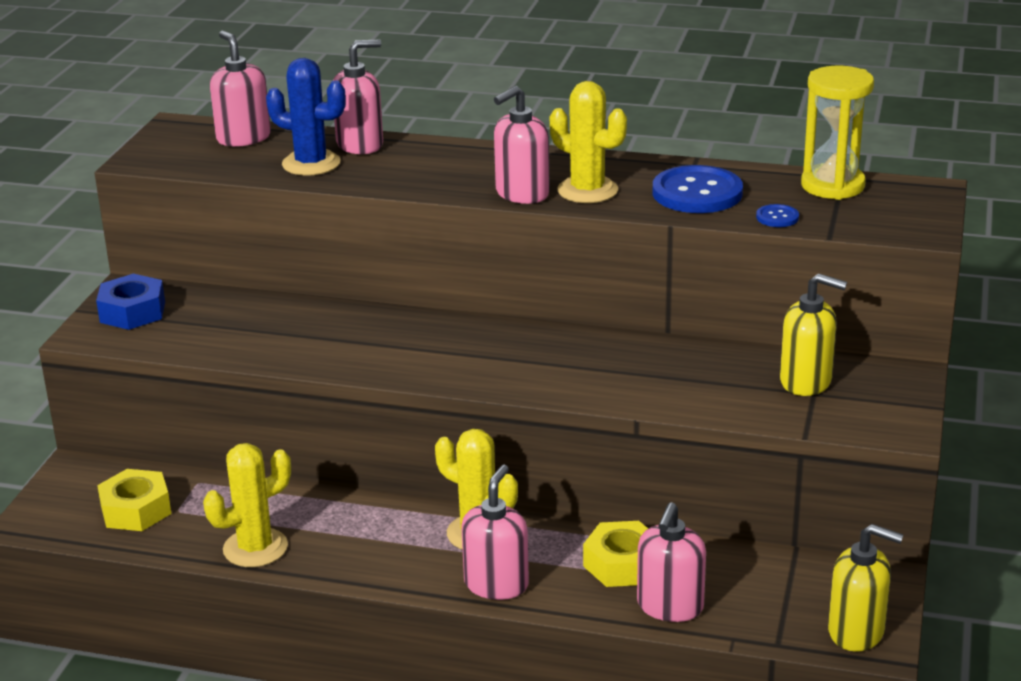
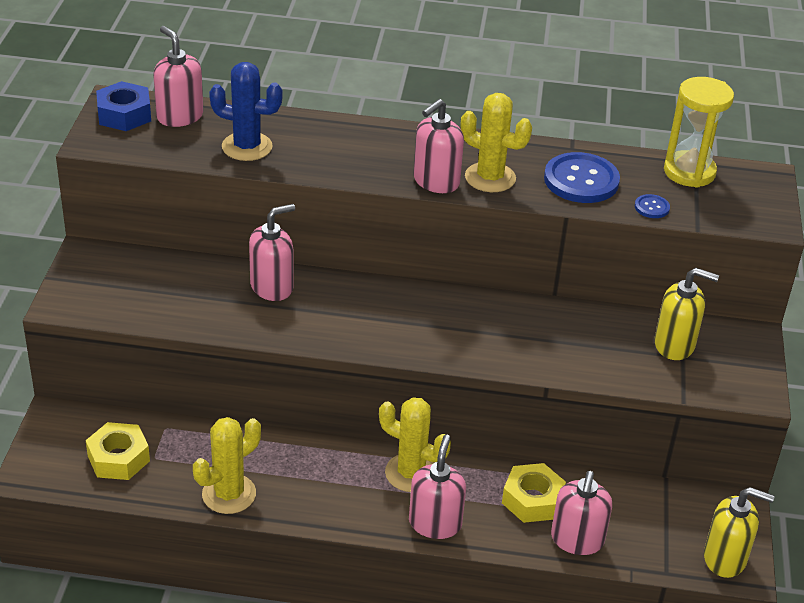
camera: 10 degrees left, 10 degrees up
blue nut [96,274,165,330] -> blue nut moved to [96,81,151,131]
pink soap dispenser [333,39,383,154] -> pink soap dispenser moved to [249,204,295,301]

